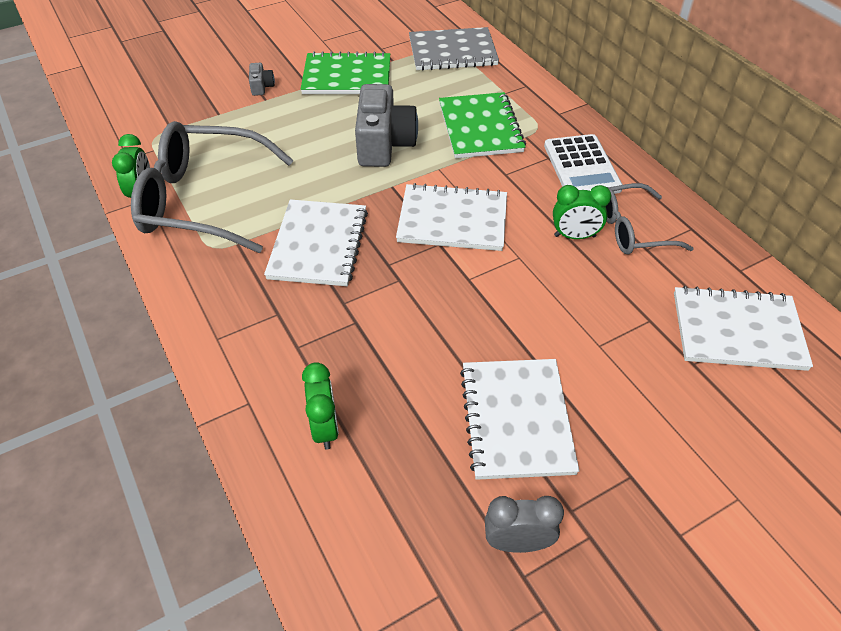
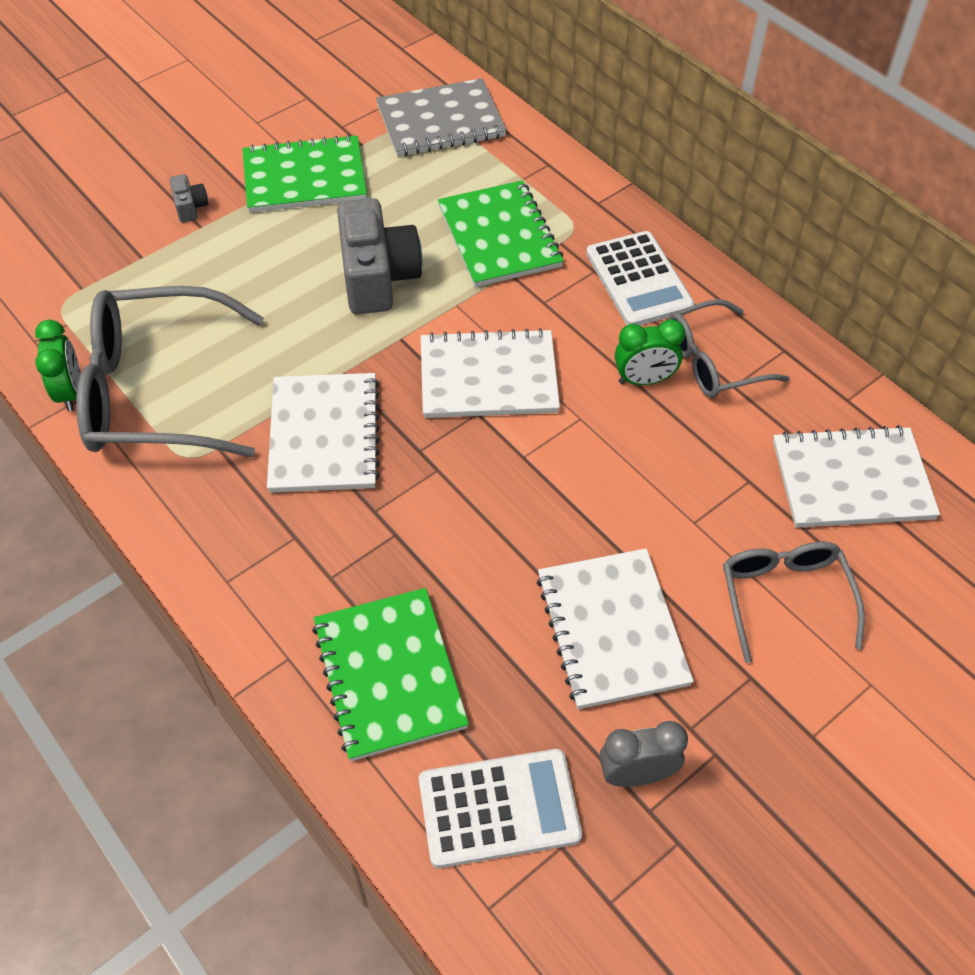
camera: 10 degrees left, 5 degrees up
green clock [302,362,339,450] -> green notebook [312,588,469,761]
none -> white calculator [419,749,582,868]
none -> grey glasses [723,541,865,663]

